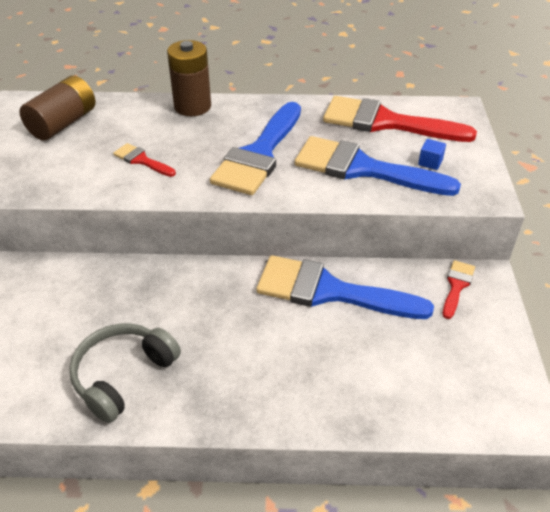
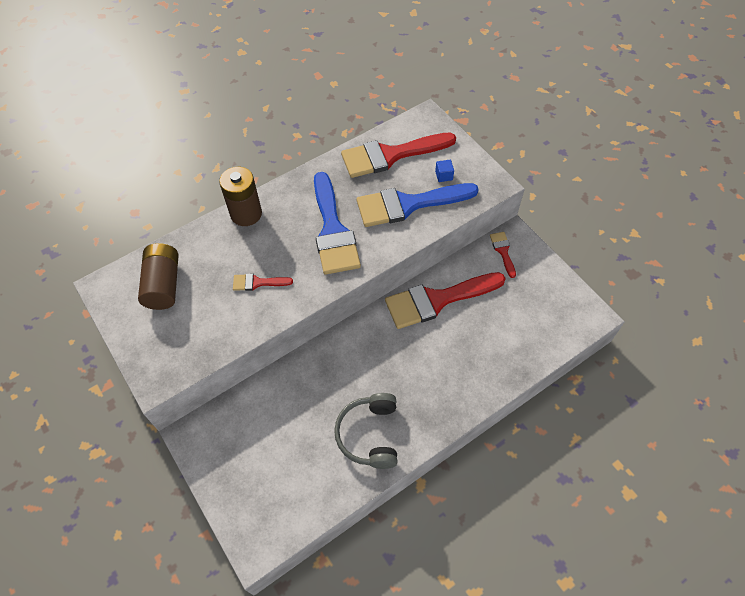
camera: 35 degrees left, 15 degrees up
blue brush [256,255,434,319] -> red brush [385,272,506,329]

